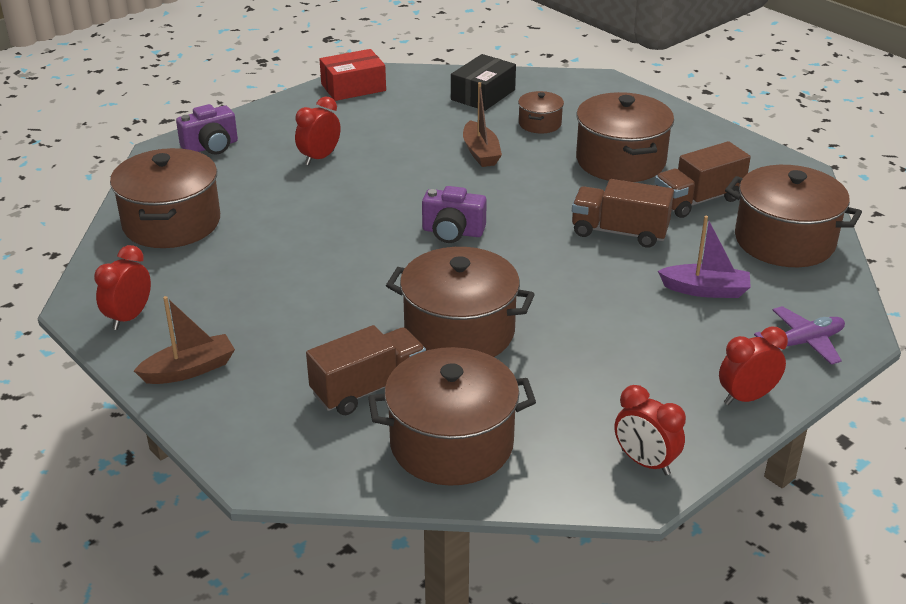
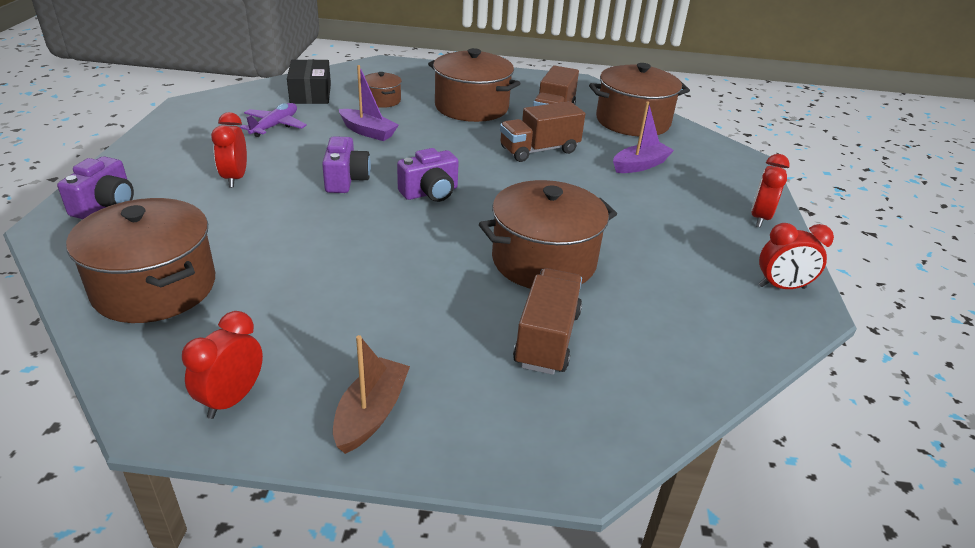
camera: 45 degrees left, 0 degrees up
red clock [94,245,151,330] -> red clock turned 45 degrees clockwise [182,311,263,419]
red box [320,49,386,101] -> none
brown pot [368,347,536,486] -> none
brown boat [463,82,502,167] -> purple boat [339,65,399,141]
purple plane [754,306,845,365] -> purple plane moved to [240,103,307,137]
none -> purple camera [322,136,371,193]

